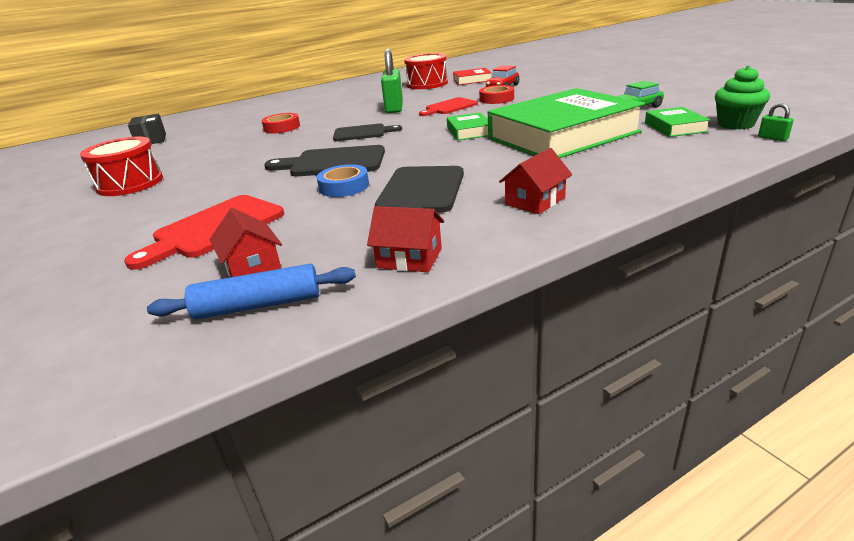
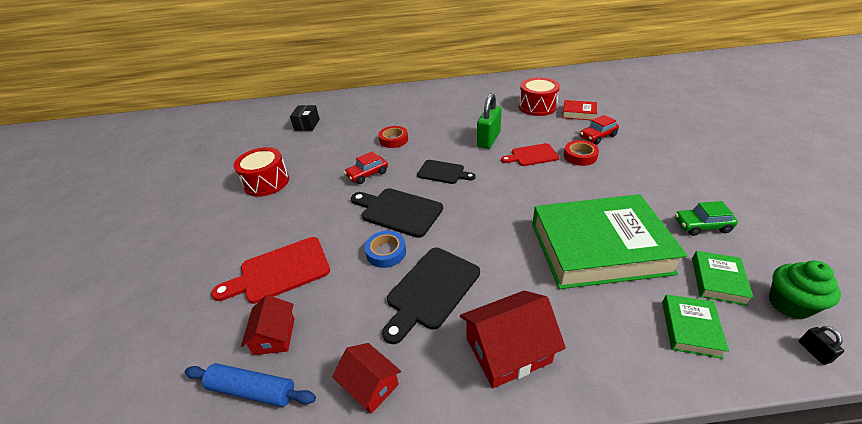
camera: 25 degrees right, 10 degrees up
green book [447,112,488,141] -> green book moved to [662,294,729,359]
red house [499,148,572,214] -> red house [460,290,566,388], size x1.59
green padlock [758,103,794,141] -> black padlock [799,326,844,365]
none -> red car [344,151,388,184]

